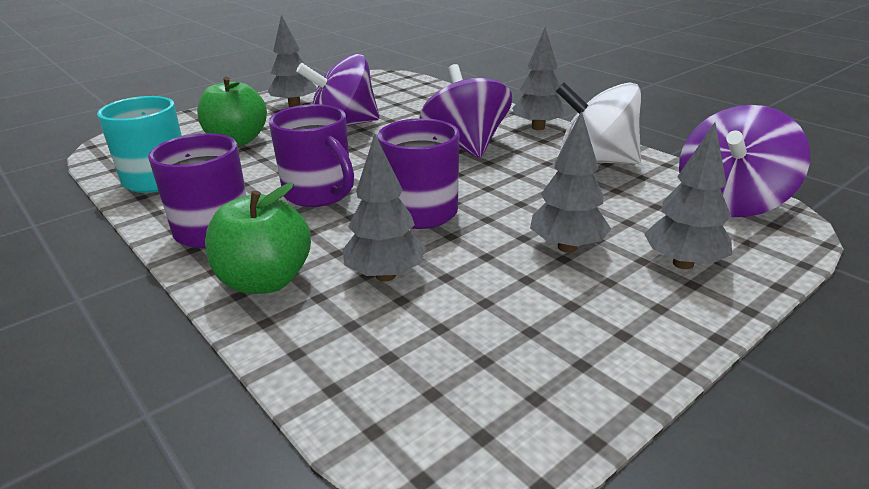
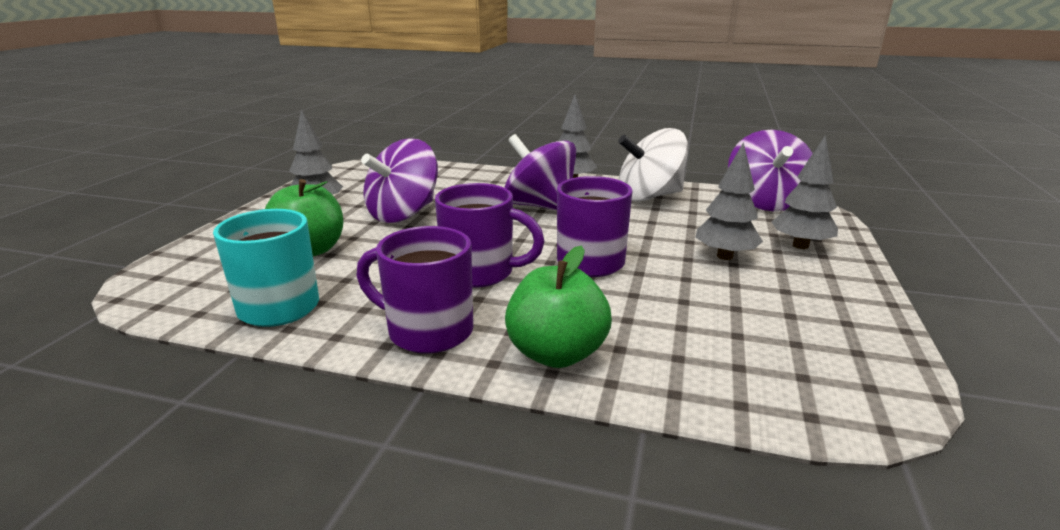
camera: 35 degrees left, 5 degrees down
grey tree [342,134,426,282] -> none

